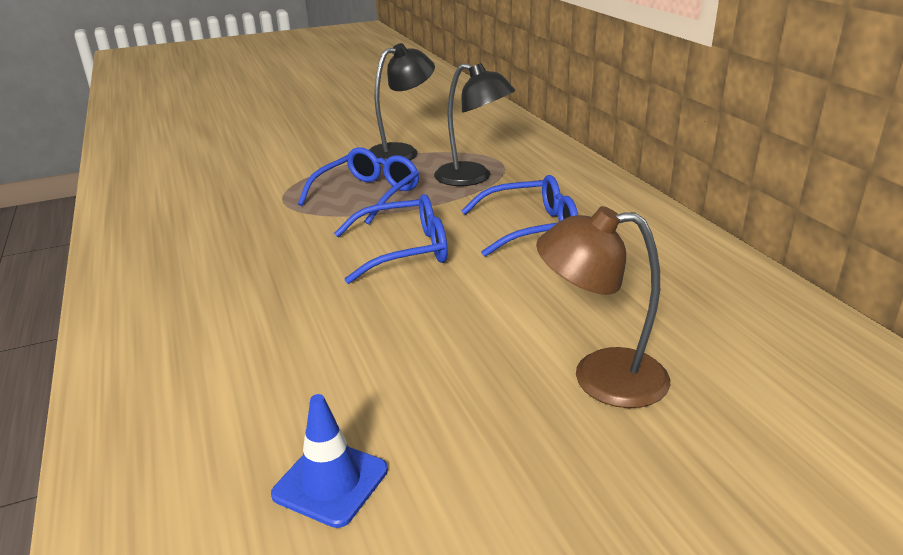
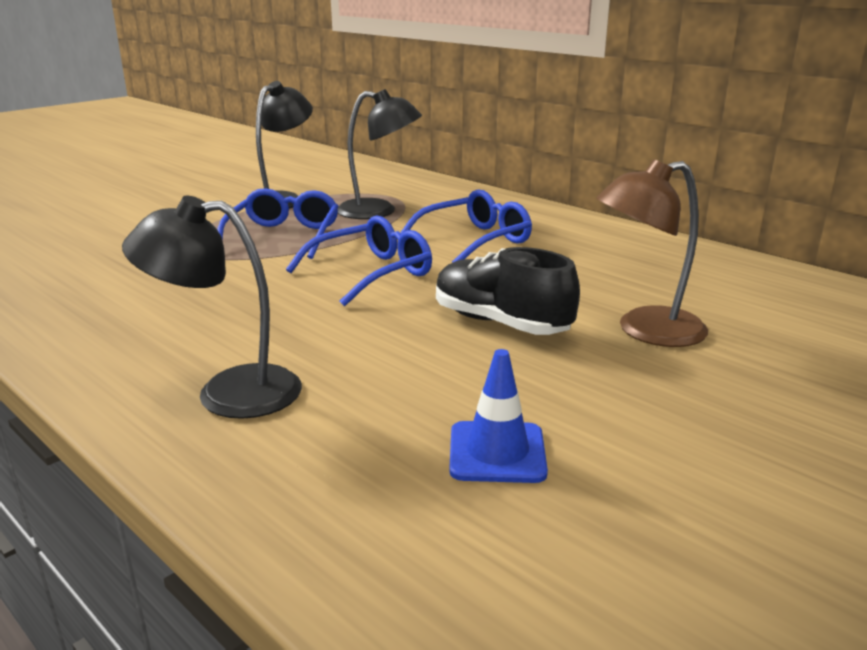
camera: 25 degrees left, 5 degrees down
none -> black lamp [122,196,302,419]
none -> black shoe [436,247,580,335]

